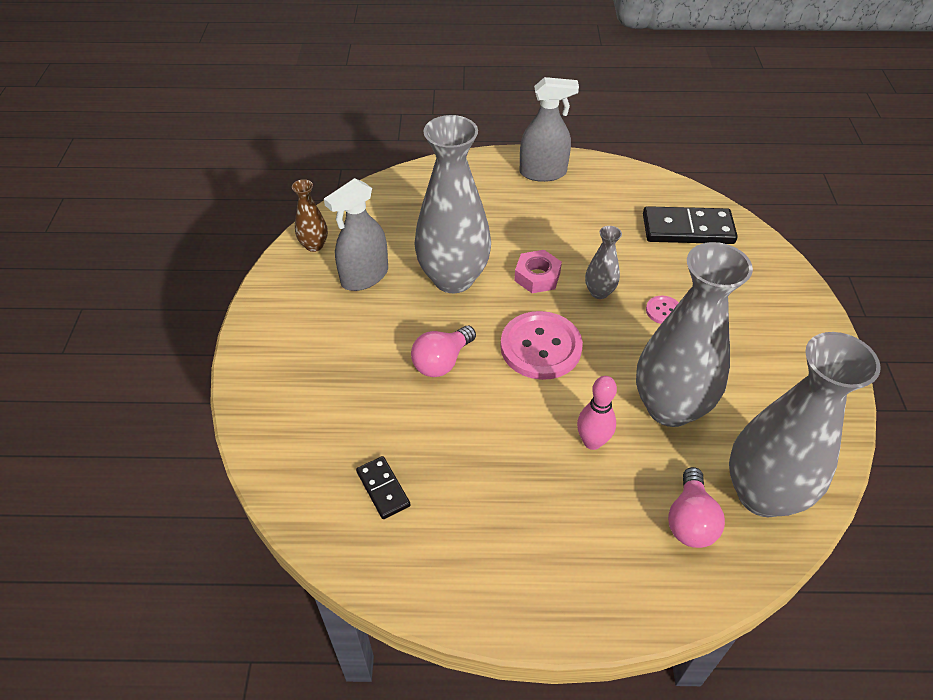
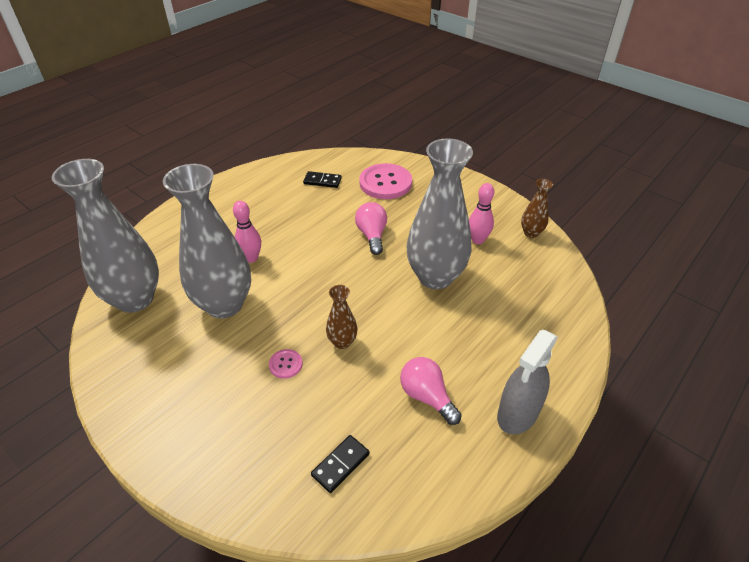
camera: 130 degrees right, 5 degrees down
grey spray bottle [324,178,388,291] -> pink bowling pin [469,183,494,244]
pink button [500,311,583,380] -> pink button moved to [359,163,412,199]
pink nut [514,250,562,293] -> none
grey vase [585,226,622,299] -> brown vase [326,285,358,349]
black domino [643,206,738,244] -> black domino [311,435,370,493], size x0.55
pink light bulb [668,467,725,548] -> pink light bulb moved to [400,357,462,425]

